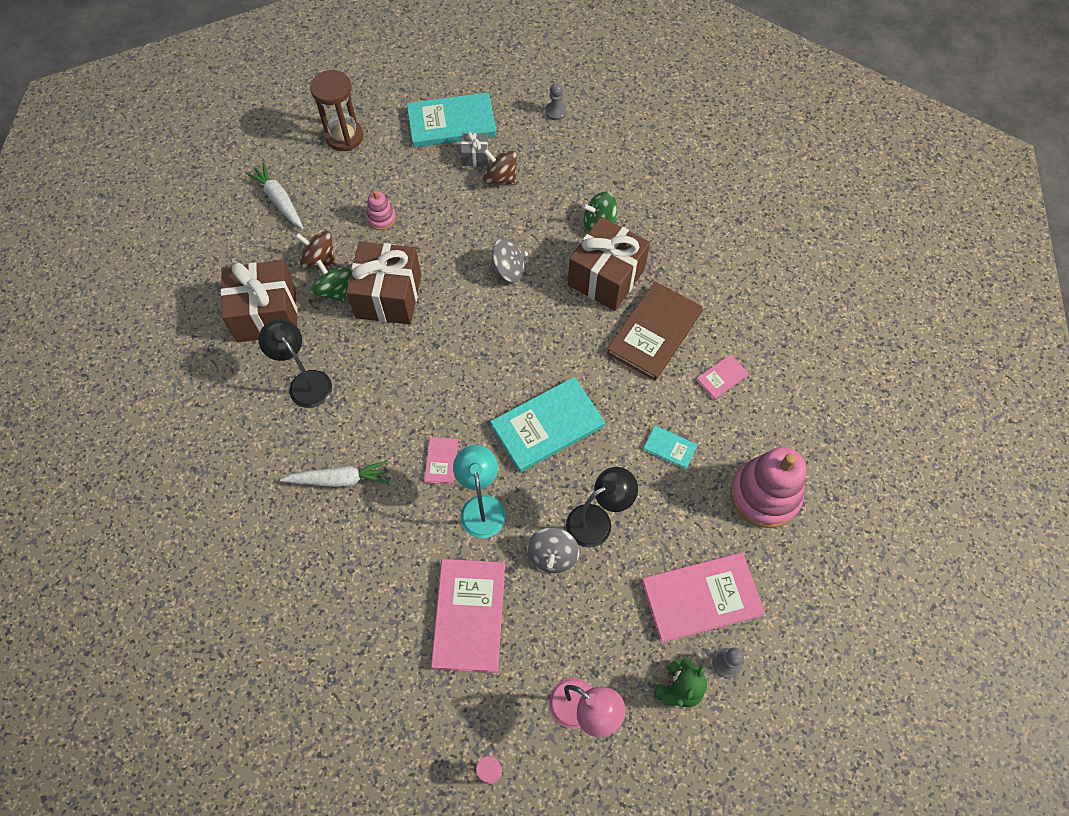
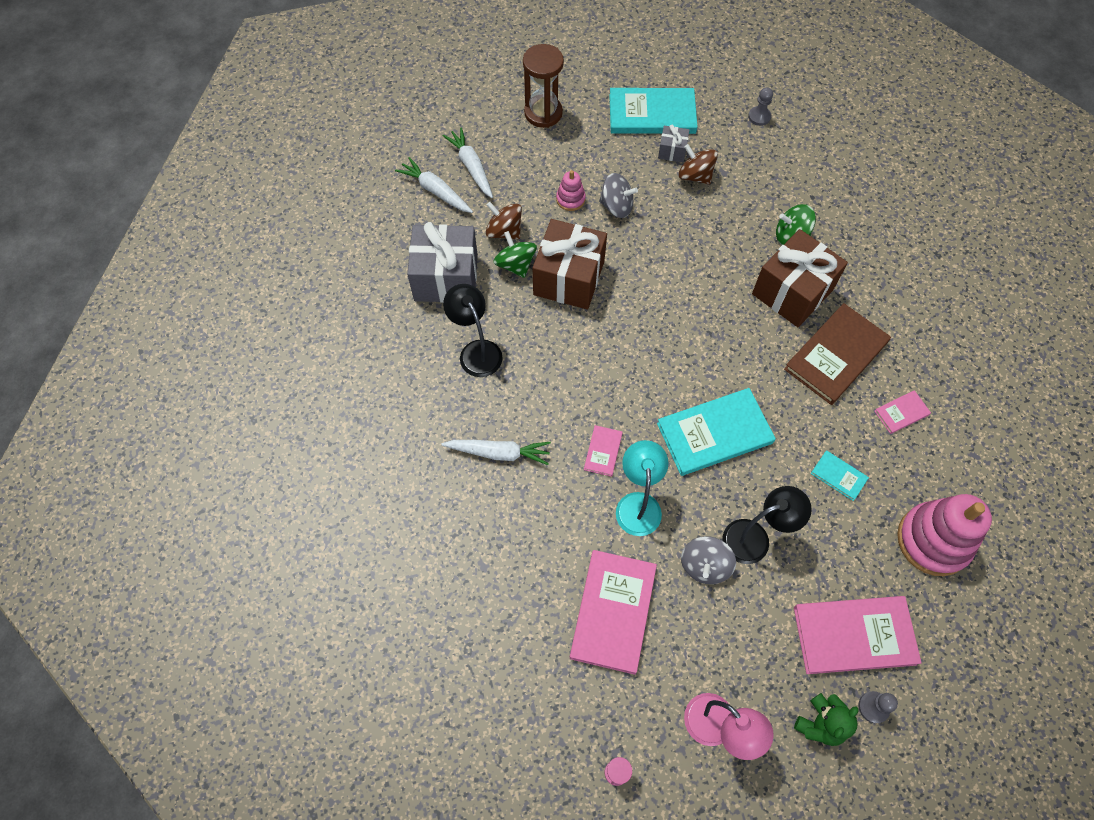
camera: 10 degrees right, 0 degrees up
brown gift [221,260,297,342] -> grey gift [407,222,478,303]
grey spinning top [491,238,528,283] -> grey spinning top moved to [599,173,638,218]
none -> white carrot [395,157,473,213]

